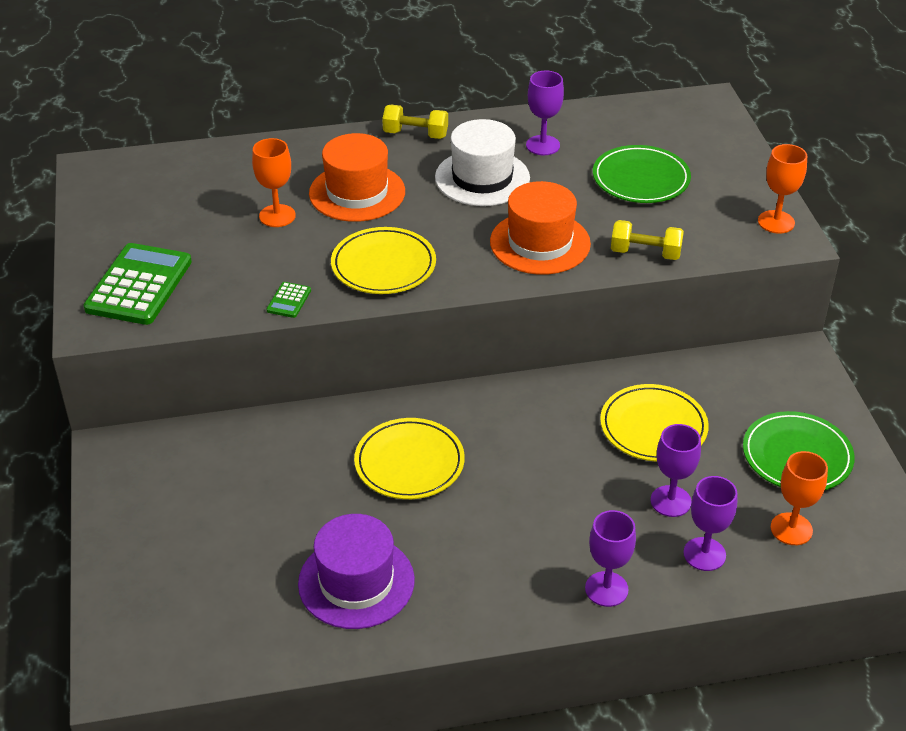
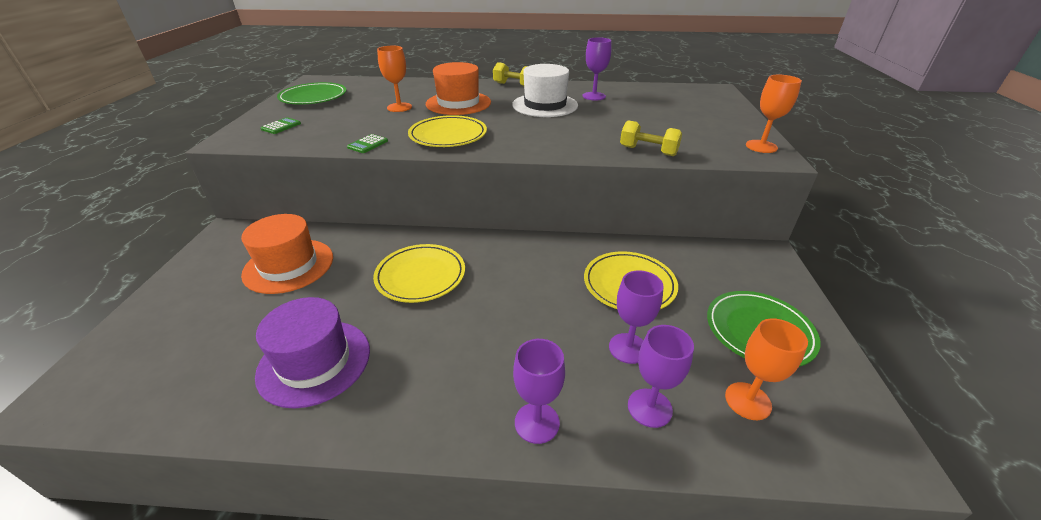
camera: 15 degrees right, 5 degrees down
green calculator [83,243,192,325] -> green calculator [261,117,301,134], size x0.43
orange hat [490,181,591,275] -> orange hat moved to [241,214,333,294]
green plate [593,145,691,203] -> green plate moved to [277,82,346,105]

